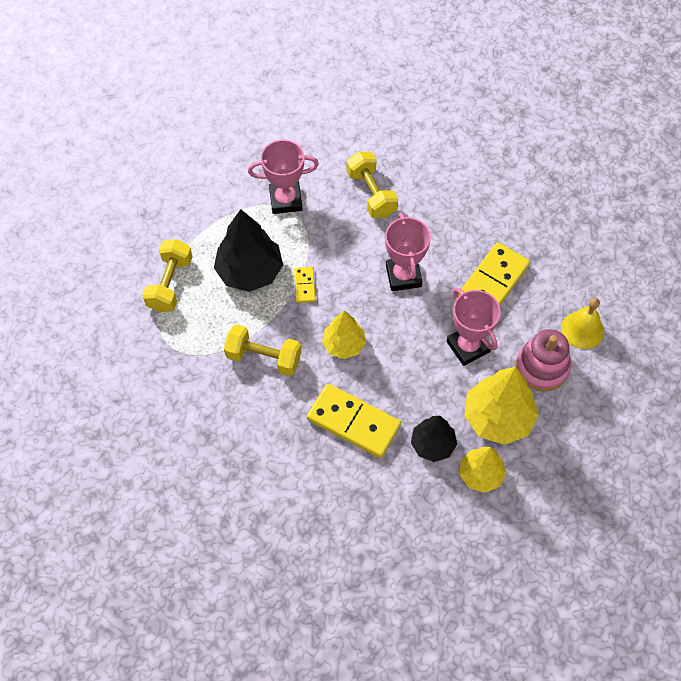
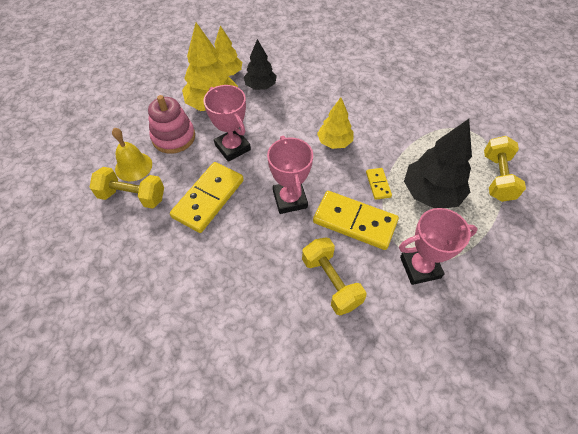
camera: 175 degrees right, 5 degrees down
yellow dumbbell [224,324,301,376] -> yellow dumbbell moved to [89,167,164,209]
yellow domino [307,384,401,458] -> yellow domino moved to [313,191,399,250]

